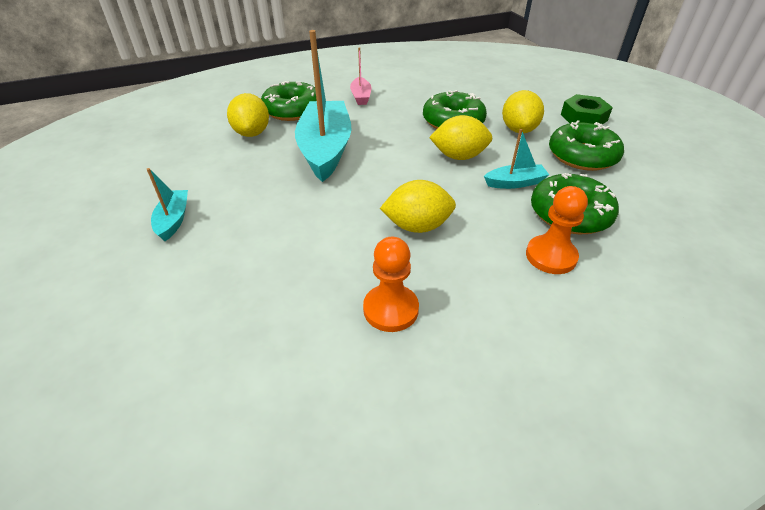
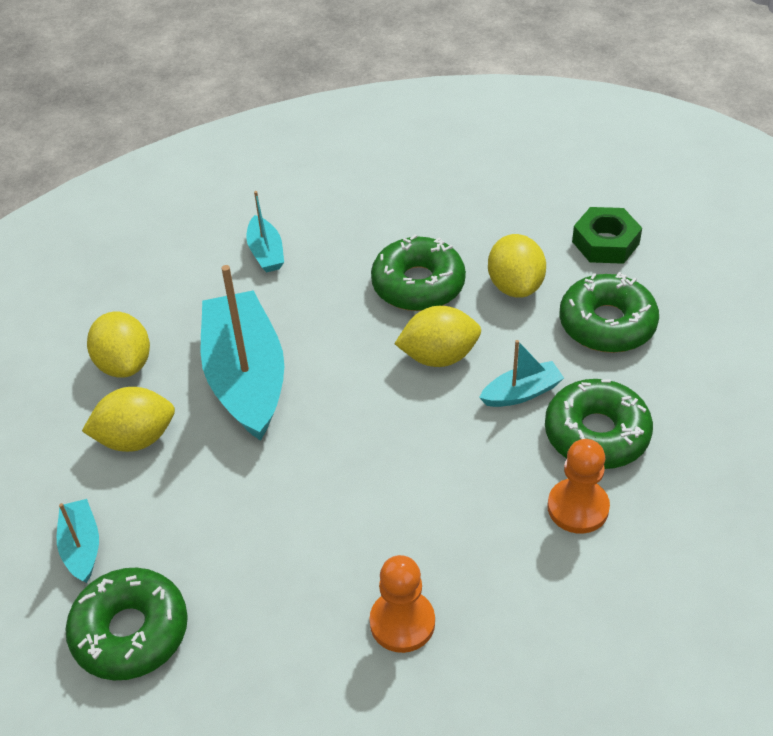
camera: 10 degrees left, 5 degrees up
green donut [261,81,317,121] -> green donut moved to [65,568,188,680]
pink boat [350,47,371,105] -> turquoise boat [246,191,284,273]
yellow lemon [380,180,456,233] -> yellow lemon moved to [82,387,175,452]

